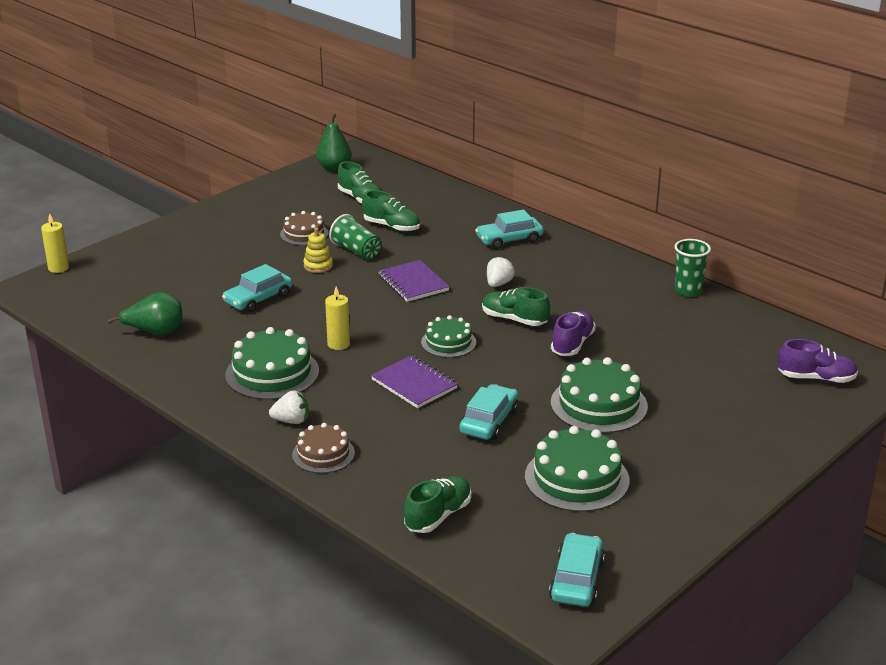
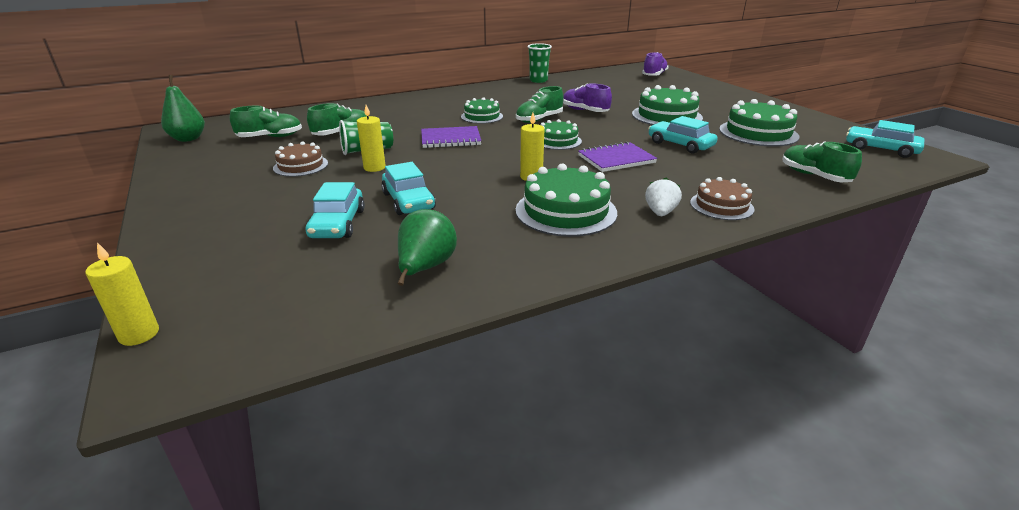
camera: 70 degrees left, 0 degrees up
yellow stacking toy [303,228,333,273] -> yellow candle [357,105,386,172]
turquoise car [475,209,544,249] -> turquoise car moved to [305,182,365,238]
white strawberry [487,256,515,287] -> green cake [461,97,503,124]

